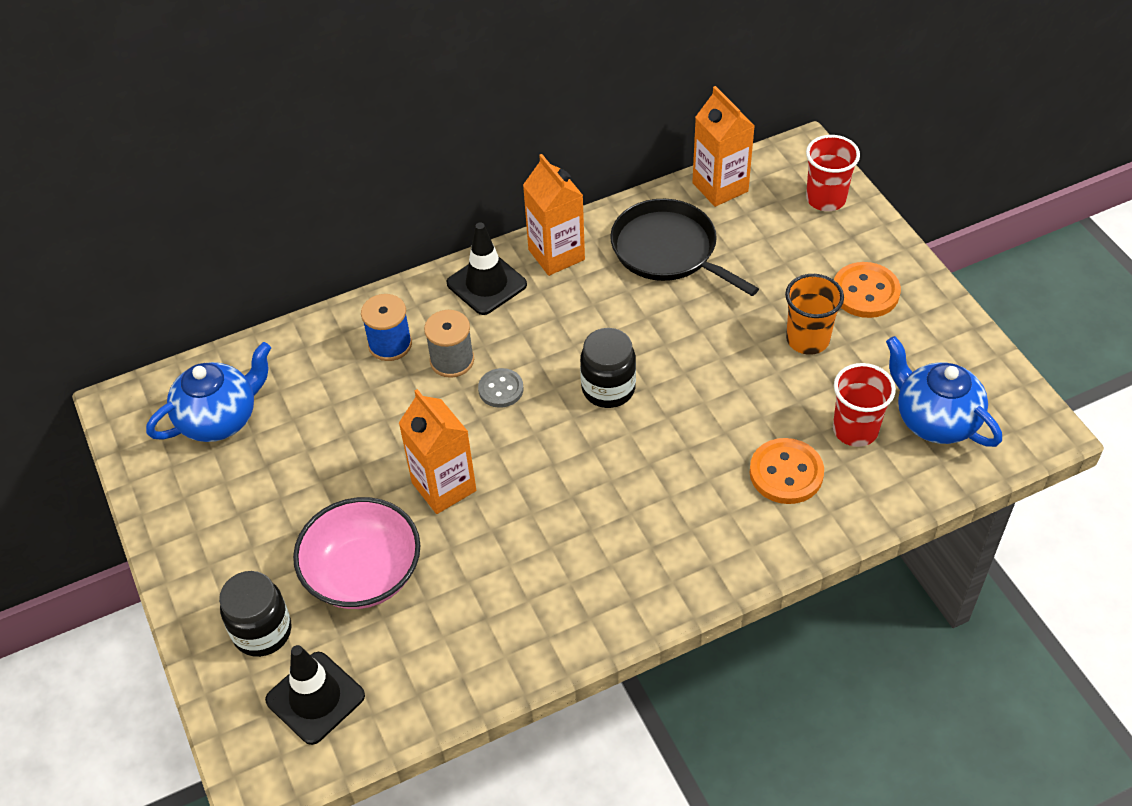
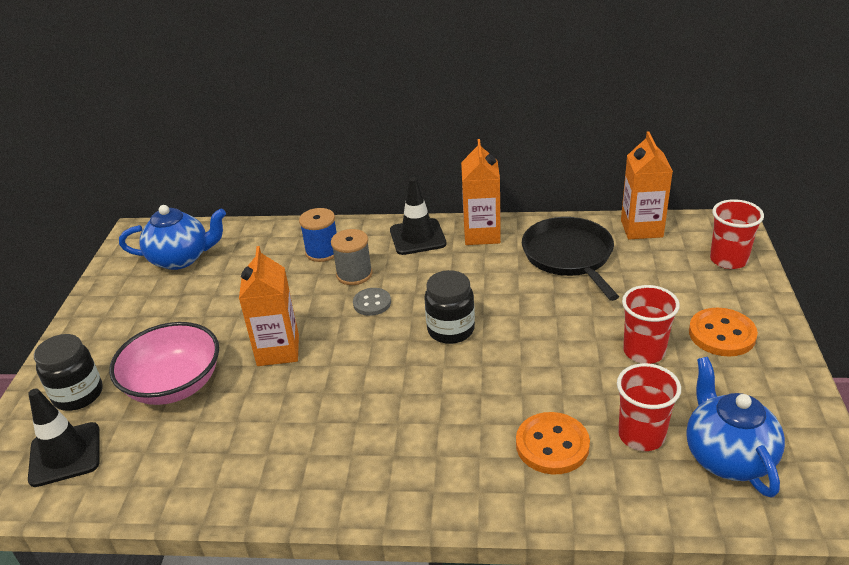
camera: 30 degrees right, 15 degrees down
orange cup [785,274,844,355] -> red cup [622,285,680,364]

